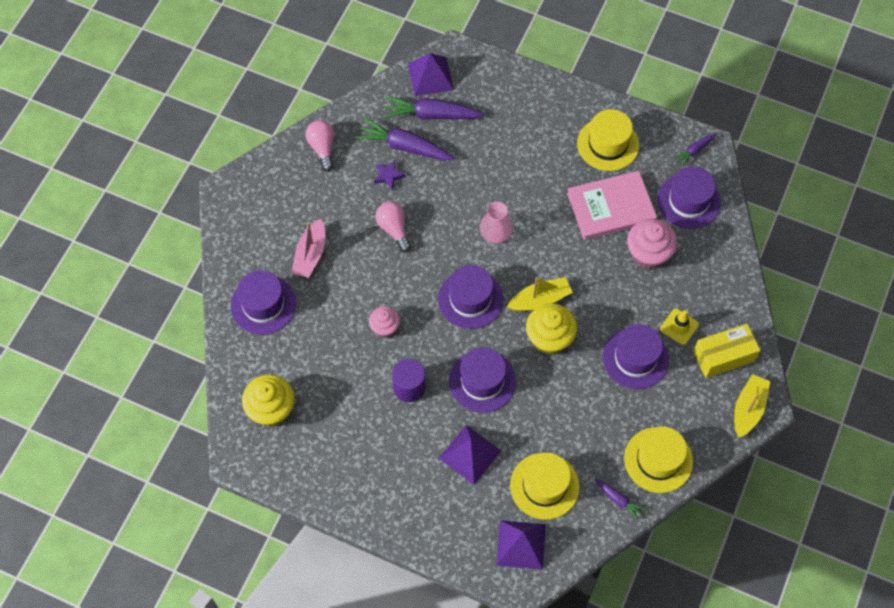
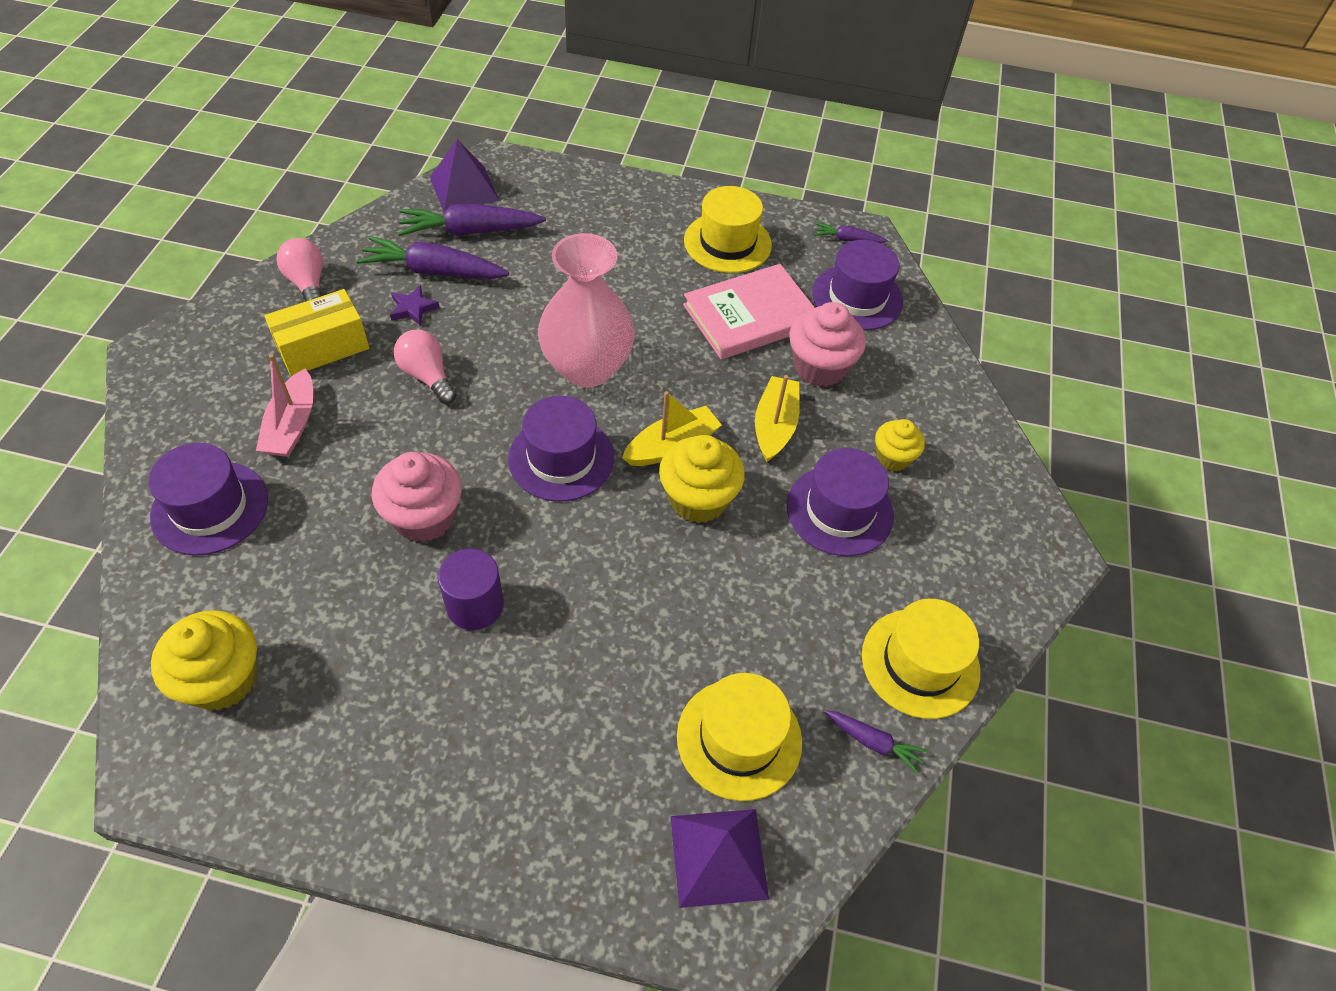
camera: 15 degrees left, 10 degrees down
pink cupcake [369,306,400,338] -> pink cupcake [372,452,462,542], size x1.63
purple pyramid [439,425,501,485] -> none
purple hat [449,347,516,413] -> none
pink vase [480,201,513,244] -> pink vase [538,233,635,387], size x1.82
yellow traffic cone [660,309,699,345] -> yellow cupcake [875,419,925,471]
purple carrot [673,134,717,167] -> purple carrot turned 60 degrees clockwise [814,223,888,243]
yellow box [693,324,760,378] -> yellow box moved to [264,289,369,376]
yellow boat [734,374,770,438] -> yellow boat moved to [755,375,800,462]

